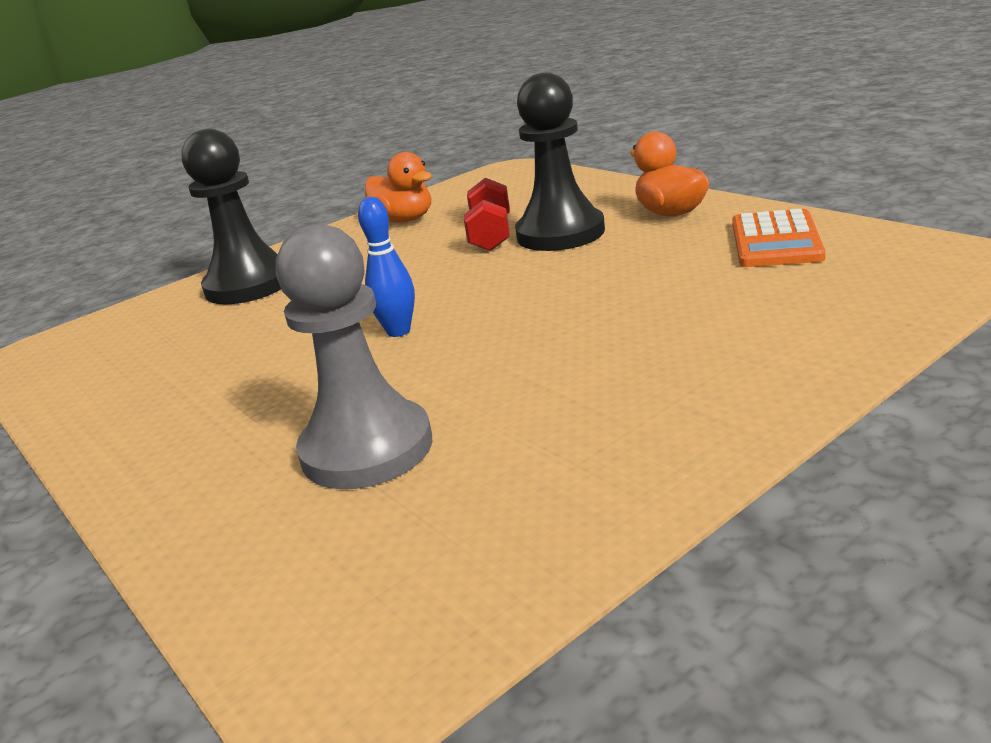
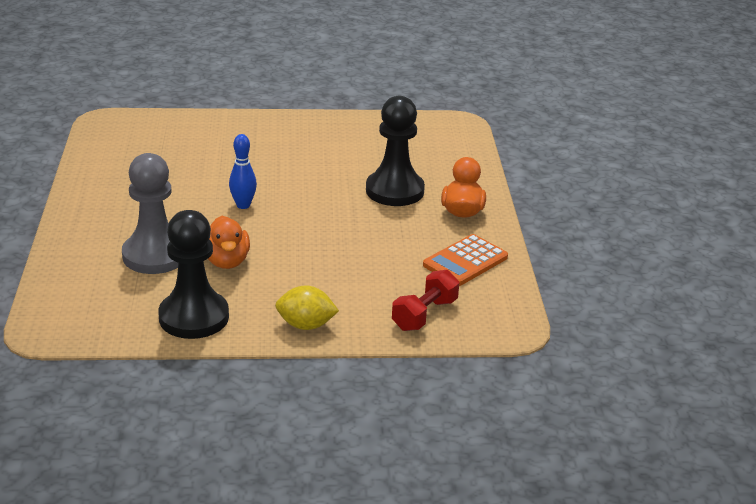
camera: 30 degrees right, 5 degrees up
black pawn [182,129,281,304] -> black pawn moved to [158,210,229,339]
orange duck [365,152,432,222] -> orange duck moved to [208,216,250,269]
red dumbbell [464,178,510,251] -> red dumbbell moved to [392,270,459,331]
none -> yellow lemon [275,286,339,330]

